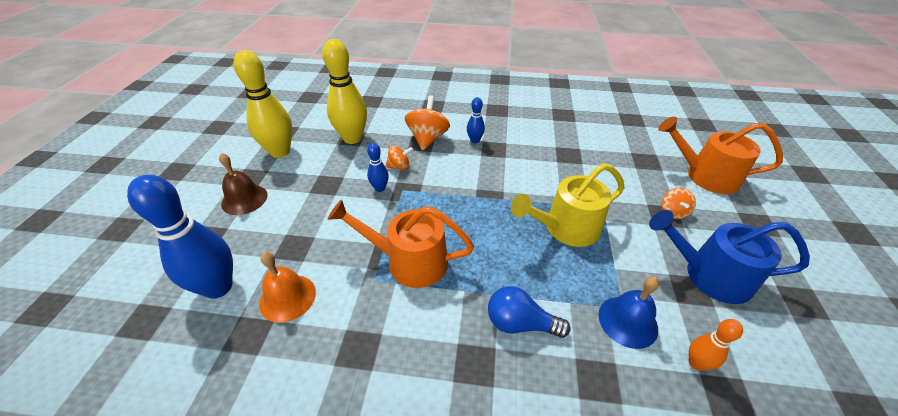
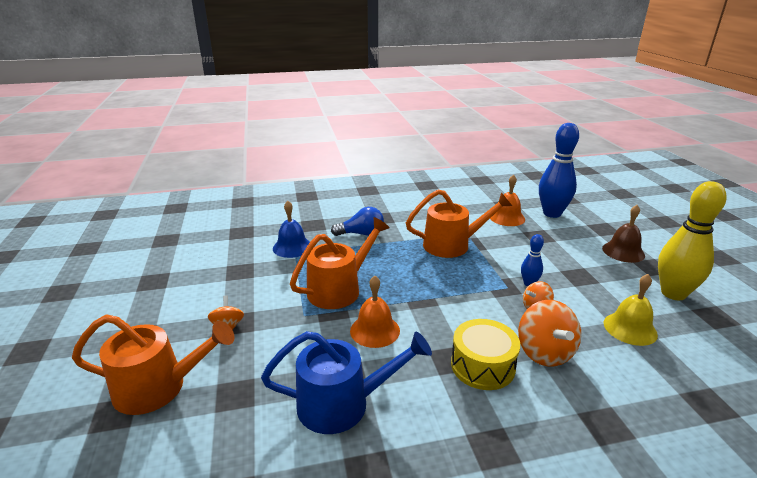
camera: 160 degrees right, 15 degrees down
yellow bowling pin [322,39,367,144] -> yellow bell [604,274,658,346]
blue bowling pin [467,97,485,143] -> yellow drum [451,319,520,390]
yellow watering can [511,163,624,247] -> orange watering can [290,217,390,309]
blue watering can [649,210,810,304] -> blue watering can moved to [261,331,432,434]
orange bowling pin [689,319,743,371] -> none
none -> orange bell [350,276,400,348]

